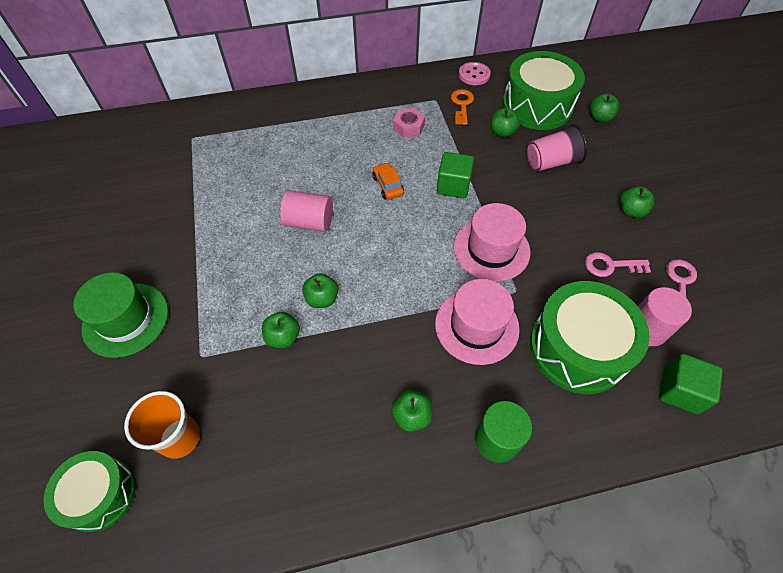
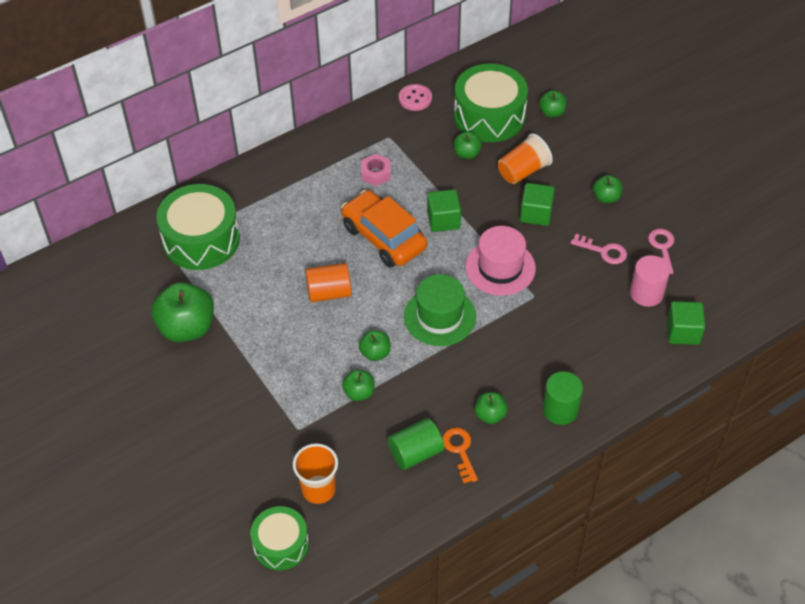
camera: 20 degrees left, 5 degrees down
green hat [73,272,168,358] -> green hat moved to [404,274,476,346]
pink cylinder [280,190,333,232] -> orange cylinder [305,263,351,302]
orange car [373,162,404,200] -> orange car [341,190,427,267], size x2.19
pink hat [435,279,520,365] -> none
orange key [451,89,474,125] -> orange key moved to [442,427,478,483]
pink cup [527,124,587,171] -> orange cup [498,133,553,184]
green drum [530,281,650,394] -> green drum moved to [156,184,240,270]
pink key [585,252,651,277] -> pink key turned 135 degrees counterclockwise [571,234,627,264]
none -> green apple [151,282,214,342]
none -> green cylinder [388,418,444,470]
none -> green cube [520,183,555,226]

